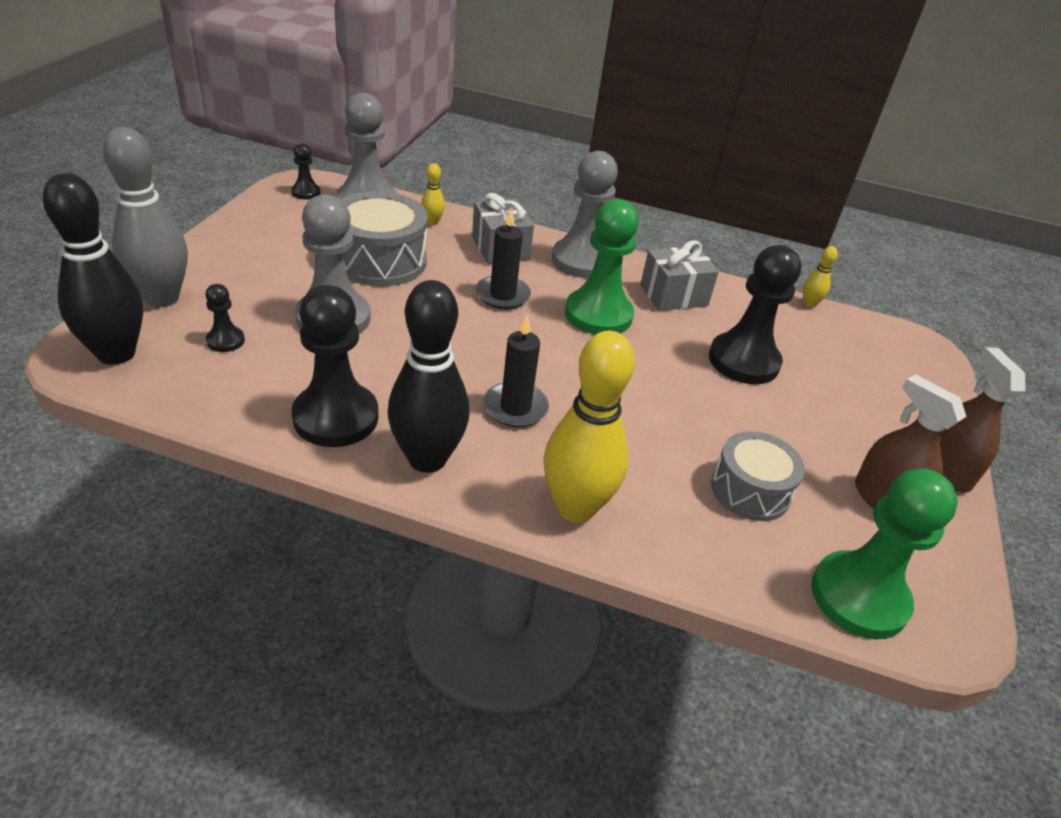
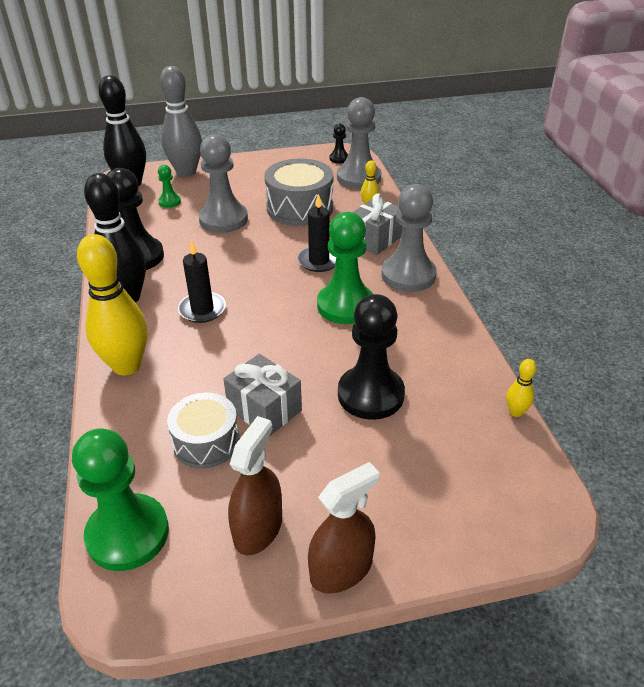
camera: 65 degrees right, 0 degrees up
black pawn [205,284,245,352] -> green pawn [158,165,181,208]
grey gift [640,240,719,311] -> grey gift moved to [223,354,302,436]

